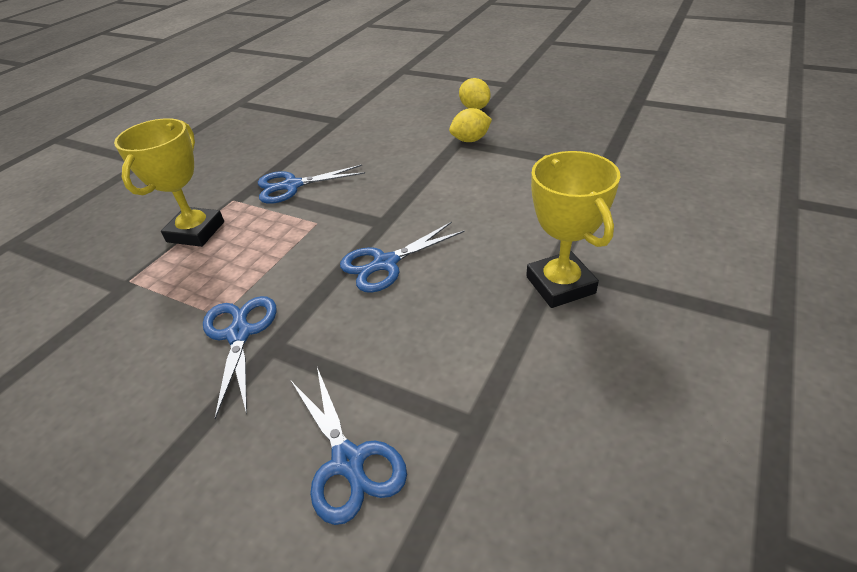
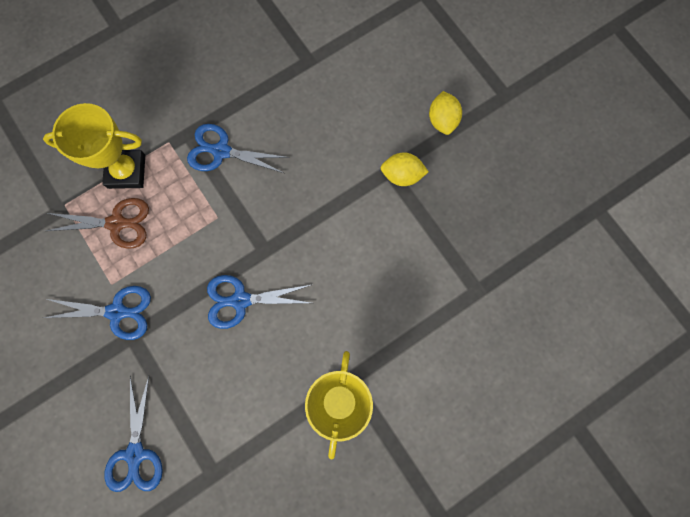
camera: 25 degrees right, 35 degrees up
yellow trophy [114,118,224,247] -> yellow trophy turned 45 degrees clockwise [43,103,145,189]
blue scissors [203,296,277,419] -> blue scissors turned 75 degrees clockwise [44,286,151,340]
none -> brown scissors [46,198,149,249]

